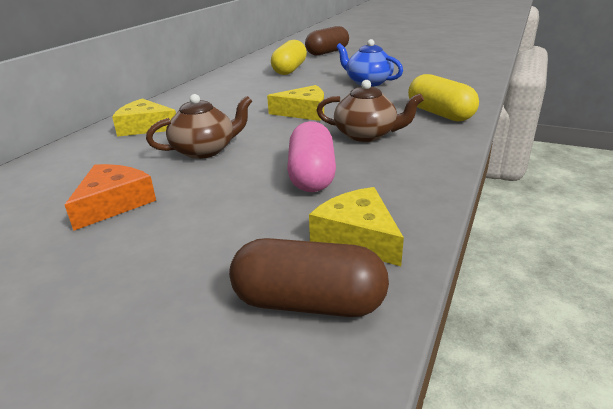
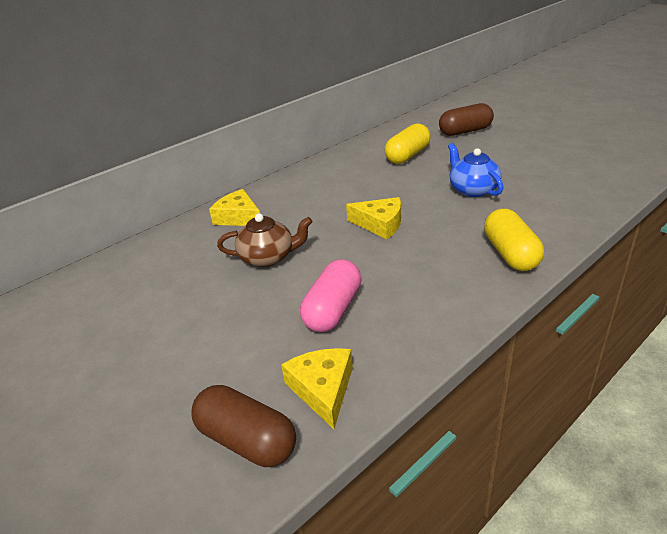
camera: 25 degrees right, 5 degrees up
orange cheese [65,164,156,231] -> none
brown teapot [316,80,424,142] -> none

